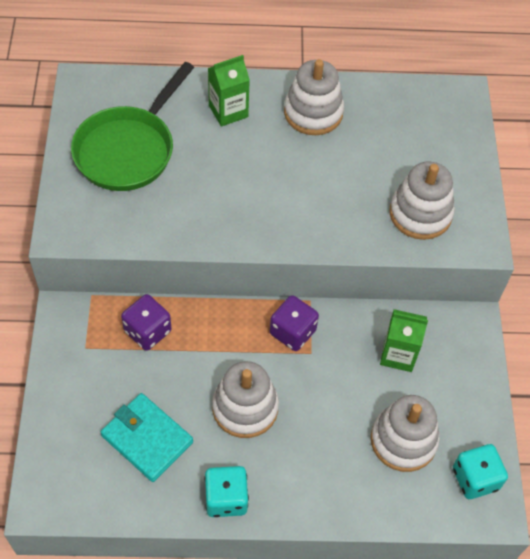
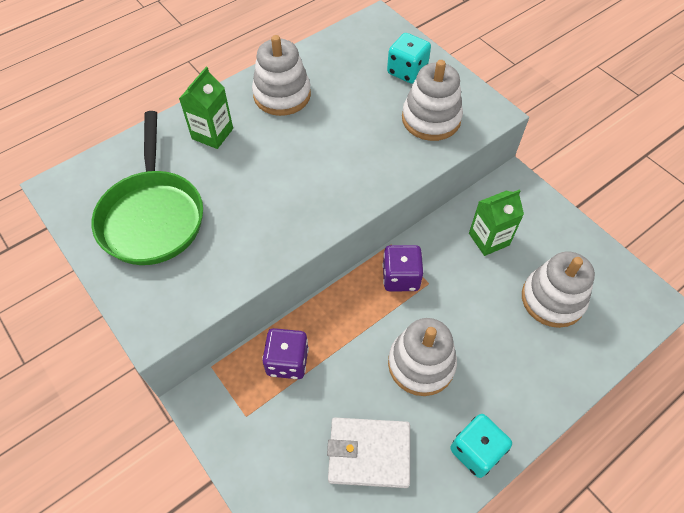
camera: 35 degrees left, 0 degrees up
turquoise wallet [101,393,193,482] -> white wallet [327,417,410,488]
turquoise dice [453,444,508,499] -> turquoise dice moved to [387,33,431,84]

